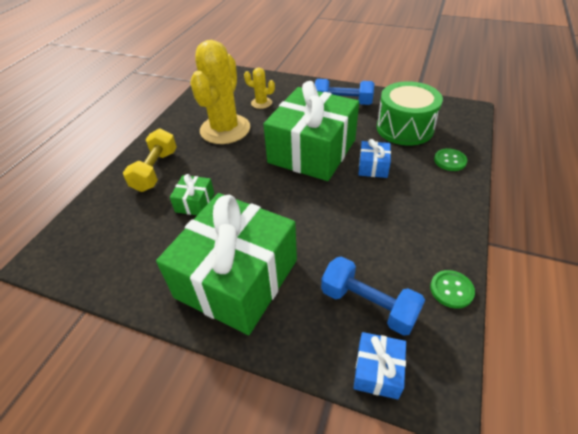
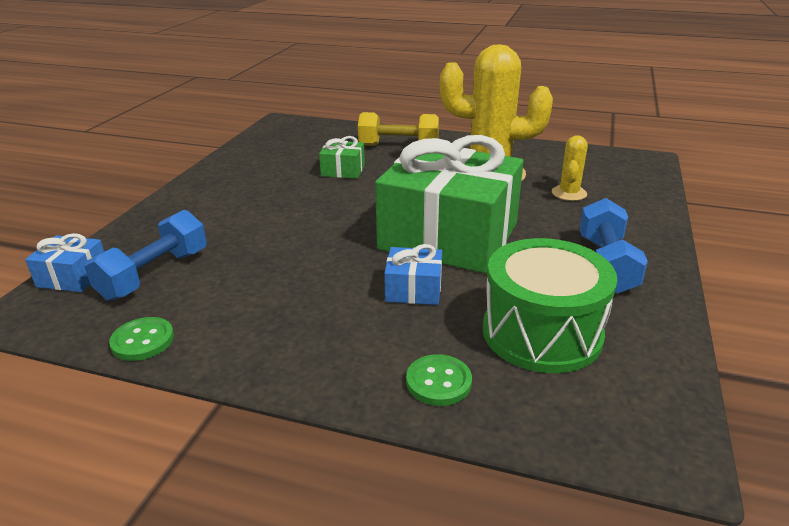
camera: 85 degrees right, 15 degrees down
green gift [156,193,297,335] -> none

